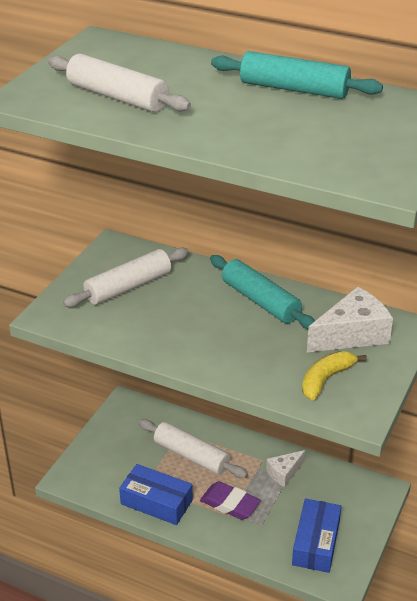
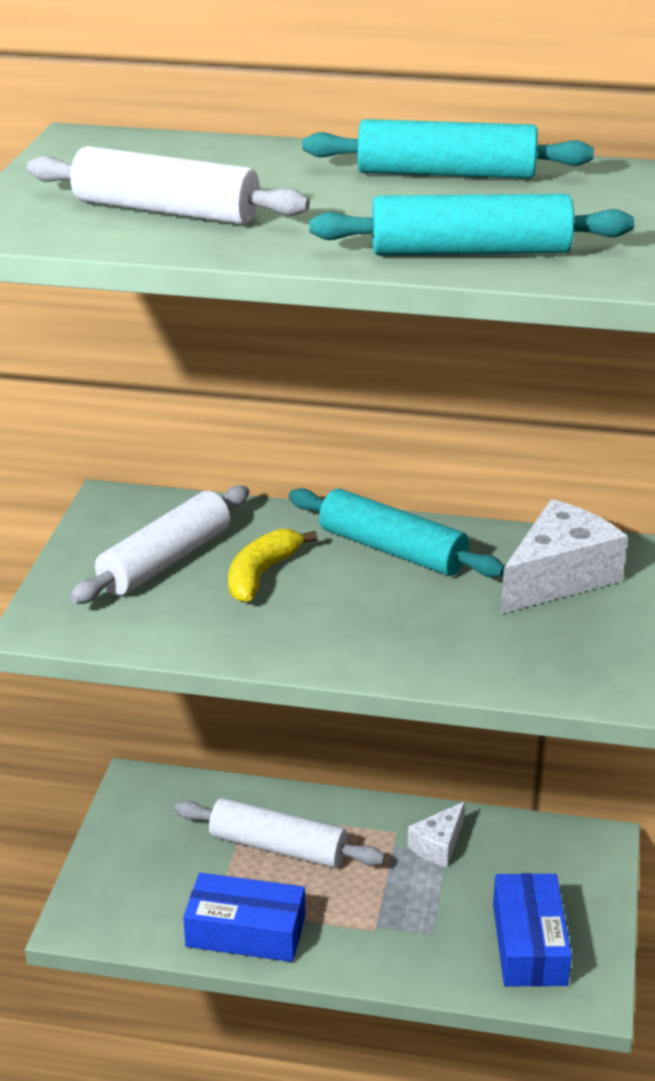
camera: 15 degrees left, 5 degrees down
purple eraser [200,481,261,520] -> none
yellow banana [302,351,367,400] -> yellow banana moved to [228,528,317,603]
none -> turquoise rolling pin [309,194,634,255]

